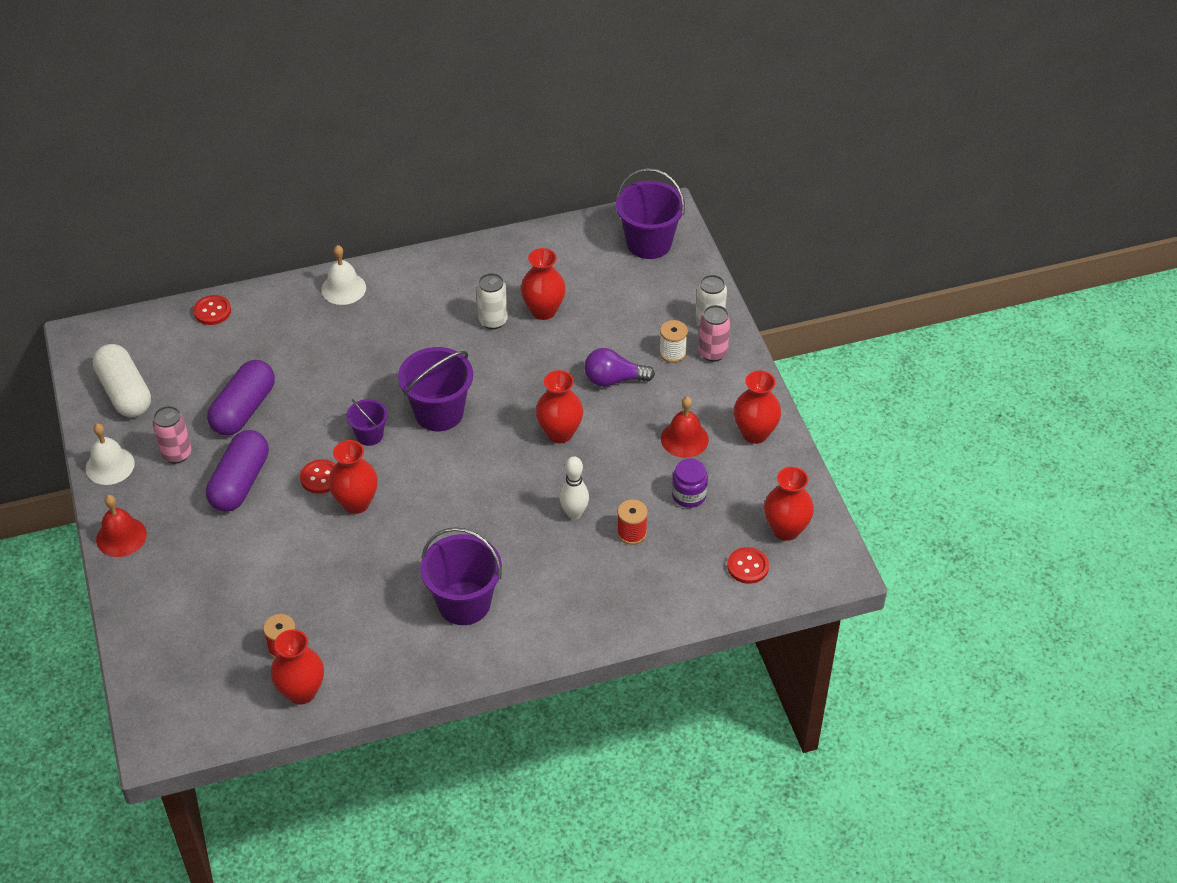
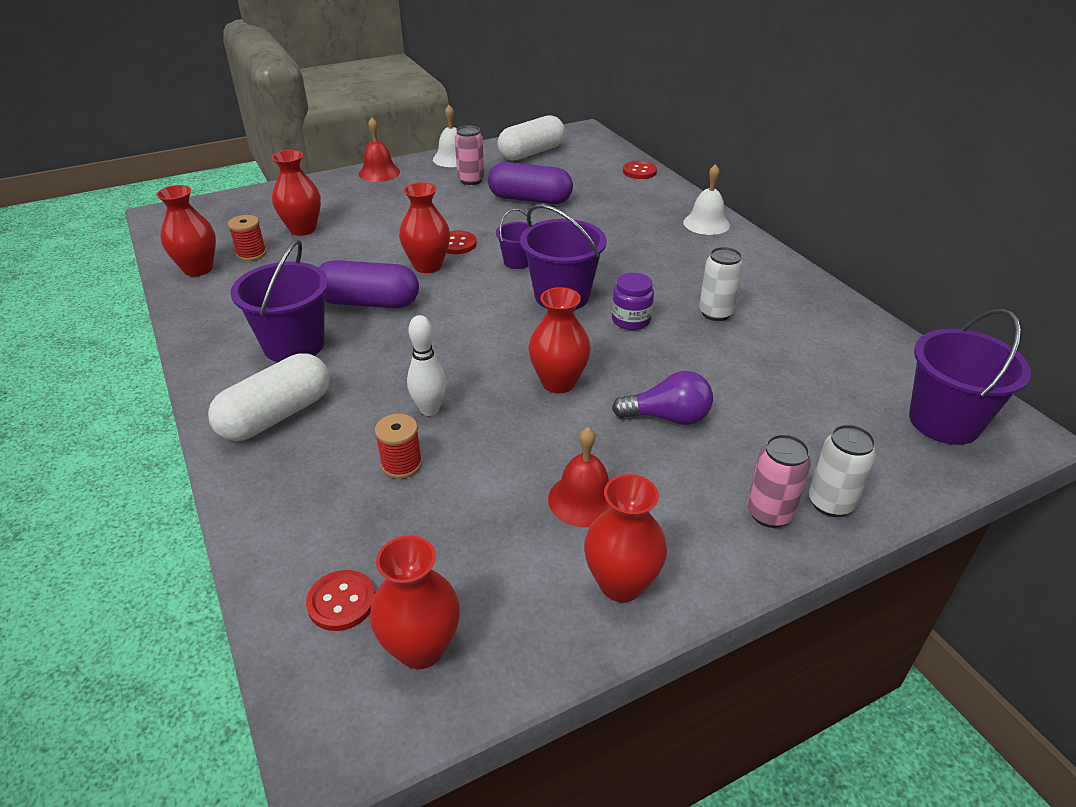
camera: 80 degrees right, 10 degrees down
purple capsule [206,430,269,512] -> purple capsule moved to [319,260,419,308]
red vase [521,248,566,320] -> red vase moved to [272,150,321,236]
purple light bulb [584,348,655,387] -> purple light bulb turned 105 degrees clockwise [612,371,713,425]
white spool [659,320,688,363] -> none
purple jar [672,458,708,508] -> purple jar moved to [612,273,654,330]
none -> white capsule [208,354,330,441]

